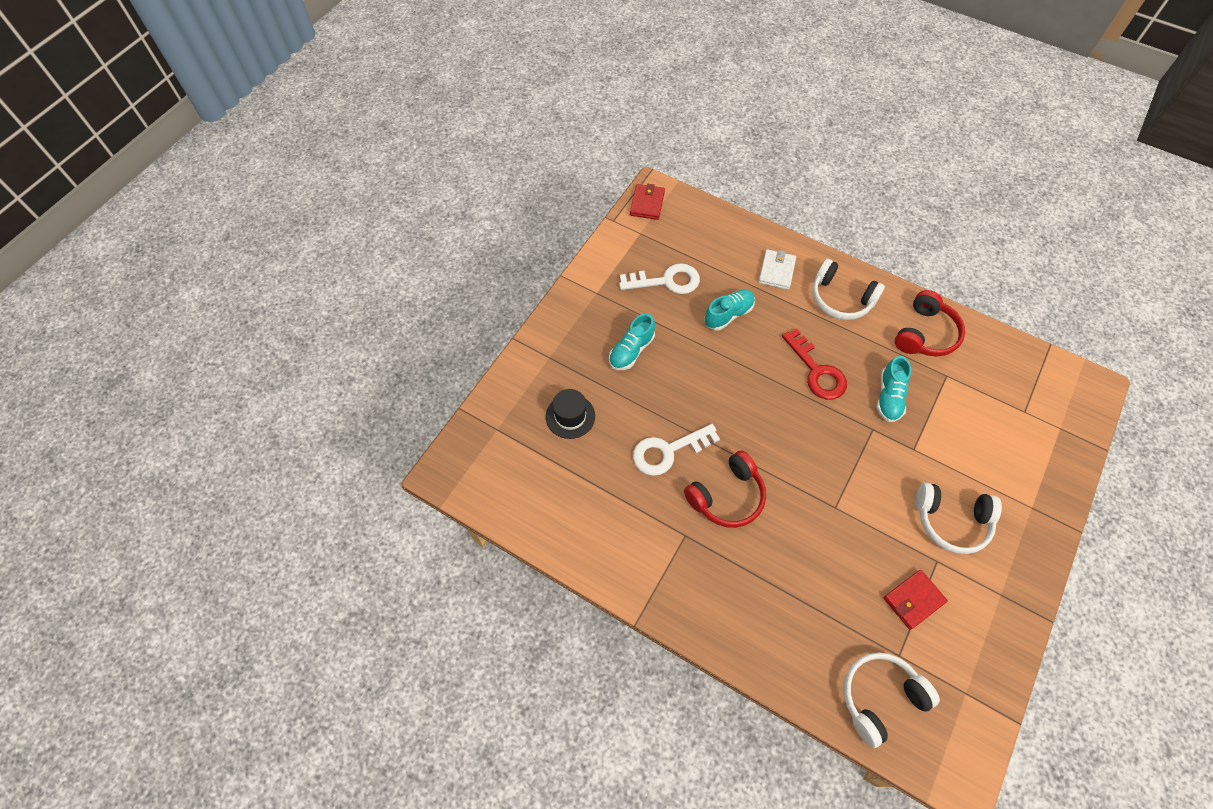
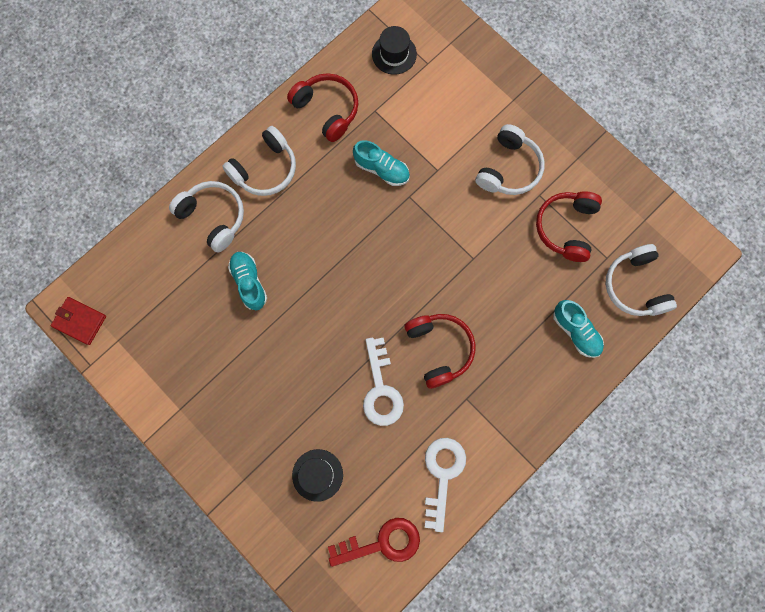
camera: 75 degrees left, 15 degrees up
turquoise shoe [609,314,655,370] -> turquoise shoe moved to [553,300,604,358]
white key [619,263,700,294] -> white key moved to [425,438,466,532]
white wallet [758,249,796,290] -> white headphones [169,181,244,253]
red key [782,329,847,400] -> red key moved to [328,518,420,567]
red wallet [884,570,948,630] -> red headphones [536,191,602,262]
none -> black hat [372,26,417,75]

